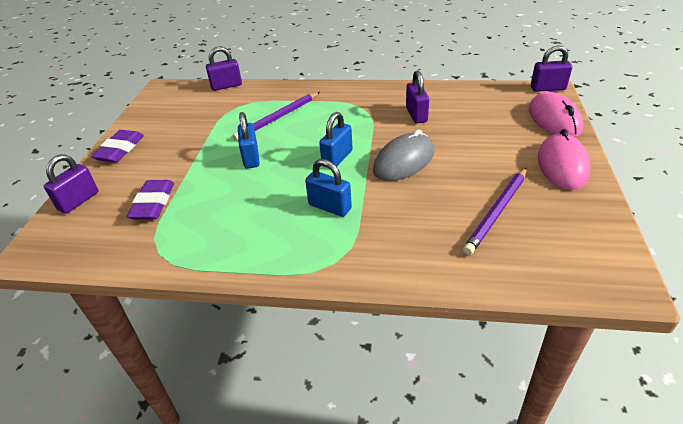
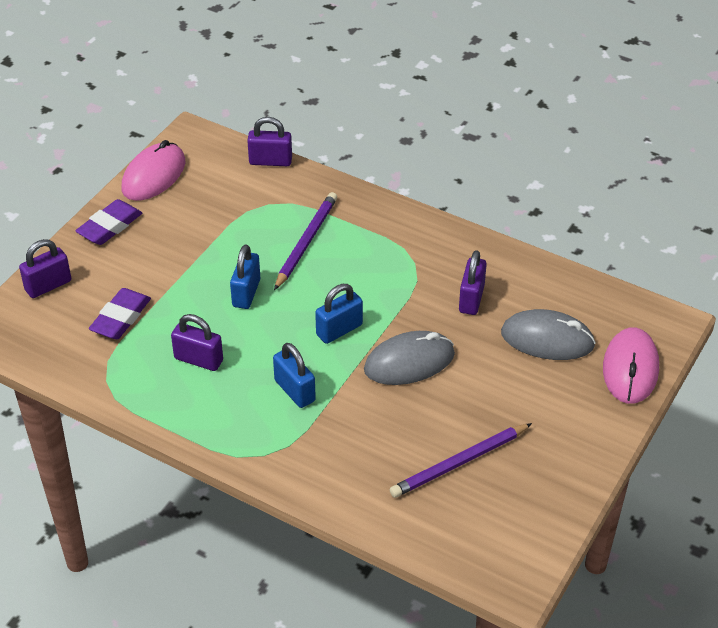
camera: 20 degrees right, 5 degrees up
purple pencil [233,92,320,141] -> purple pencil turned 135 degrees clockwise [274,192,337,290]
purple padlock [531,45,572,92] -> purple padlock moved to [171,314,223,371]
pink mouse [538,129,591,190] -> pink mouse moved to [122,140,185,201]
none -> grey mouse [501,309,596,360]

